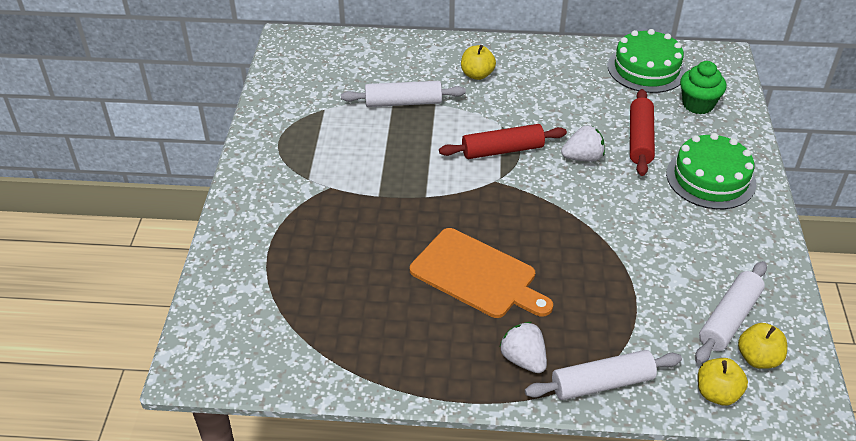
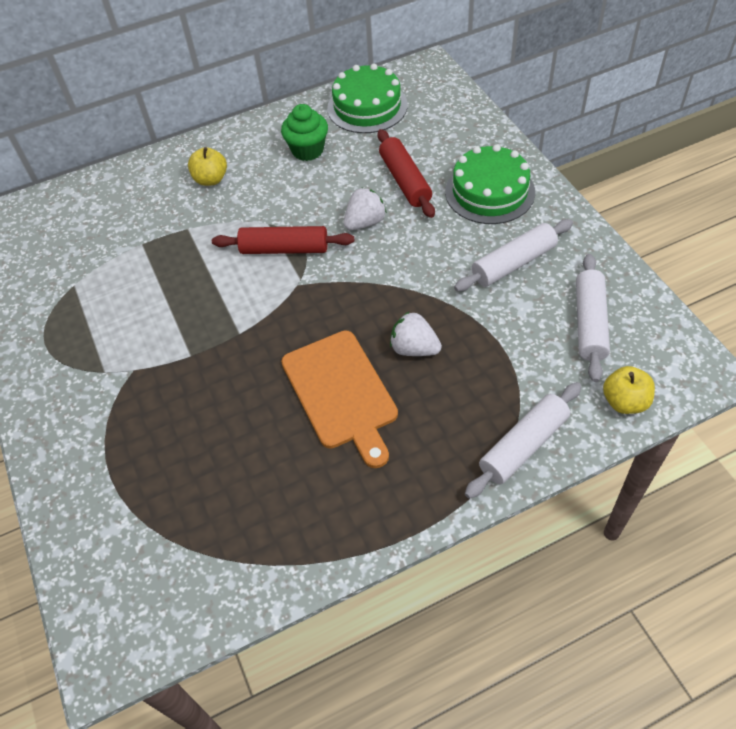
camera: 25 degrees left, 10 degrees up
white rolling pin [341,81,466,107] -> white rolling pin moved to [454,219,573,291]
orange cutting board [410,228,553,318] -> orange cutting board turned 60 degrees clockwise [281,330,398,468]
red rolling pin [439,124,567,159] -> red rolling pin turned 45 degrees clockwise [212,226,354,254]
white strawberry [499,322,547,373] -> white strawberry moved to [390,312,442,356]
green cupcake [680,61,727,114] -> green cupcake moved to [281,104,328,161]
yellow apple [738,323,787,369] -> none

